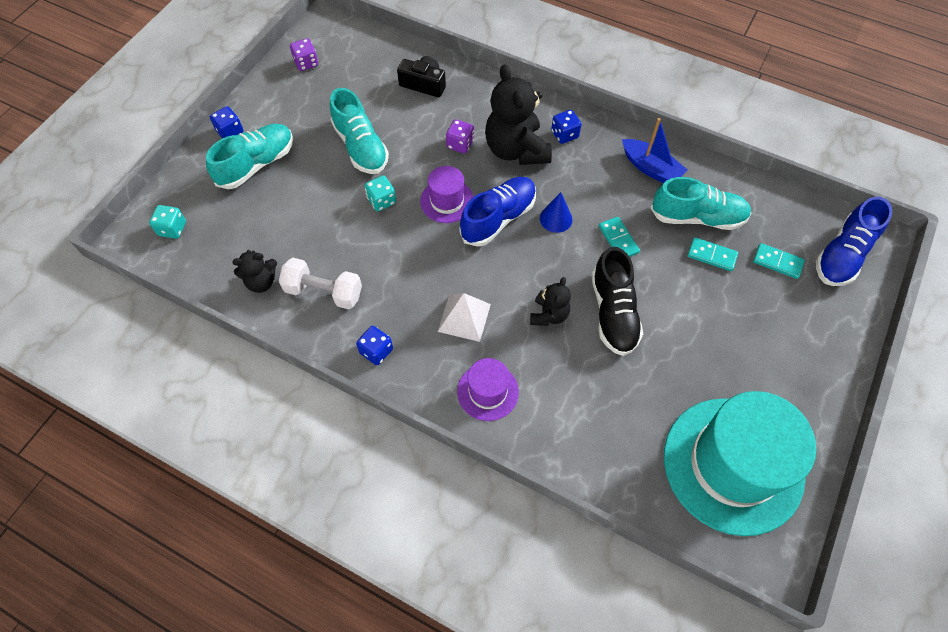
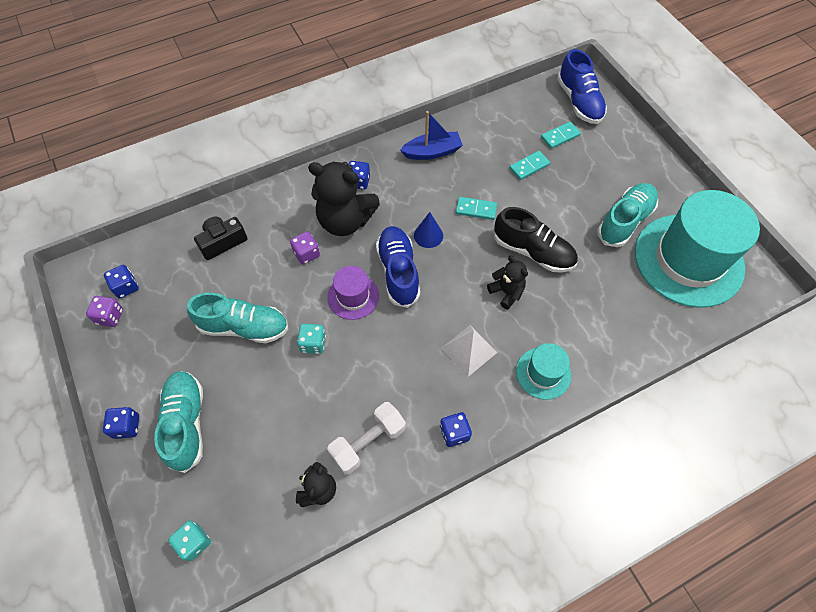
camera: 55 degrees left, 0 degrees up
purple hat [457,358,519,421] -> turquoise hat [516,343,571,400]
turquoise shoe [650,177,752,230] -> turquoise shoe moved to [597,183,658,247]
none -> blue dice [104,265,139,298]

